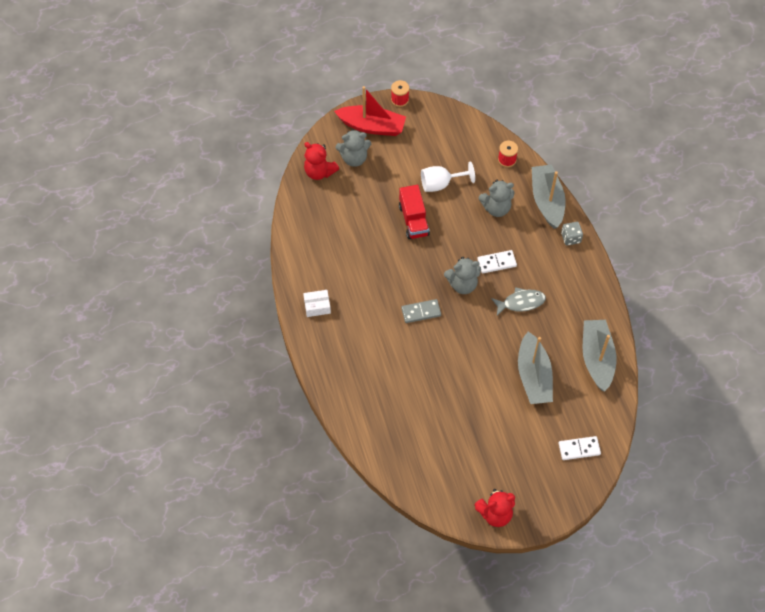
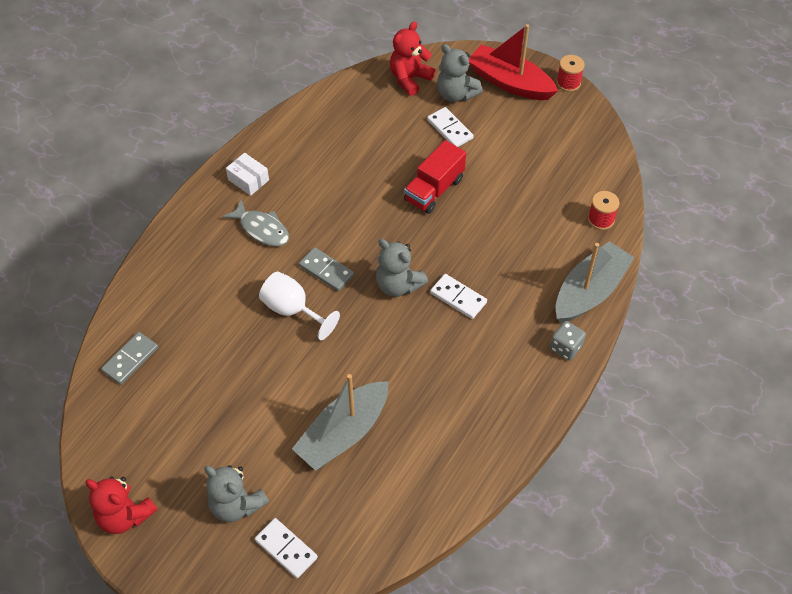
camera: 50 degrees right, 5 degrees down
red teddy bear [304,142,339,180] -> red teddy bear turned 45 degrees clockwise [390,22,435,96]
red boat [334,86,406,136] -> red boat turned 150 degrees clockwise [469,24,558,100]
white goblet [421,161,475,192] -> white goblet moved to [259,271,340,340]
grey teddy bear [478,180,514,217] -> grey teddy bear moved to [204,465,269,522]
grey fish [491,287,546,316] -> grey fish moved to [222,200,289,246]
grey boat [583,320,617,392] -> none
none -> grey domino [101,332,158,385]
none -> white domino [427,107,474,147]

